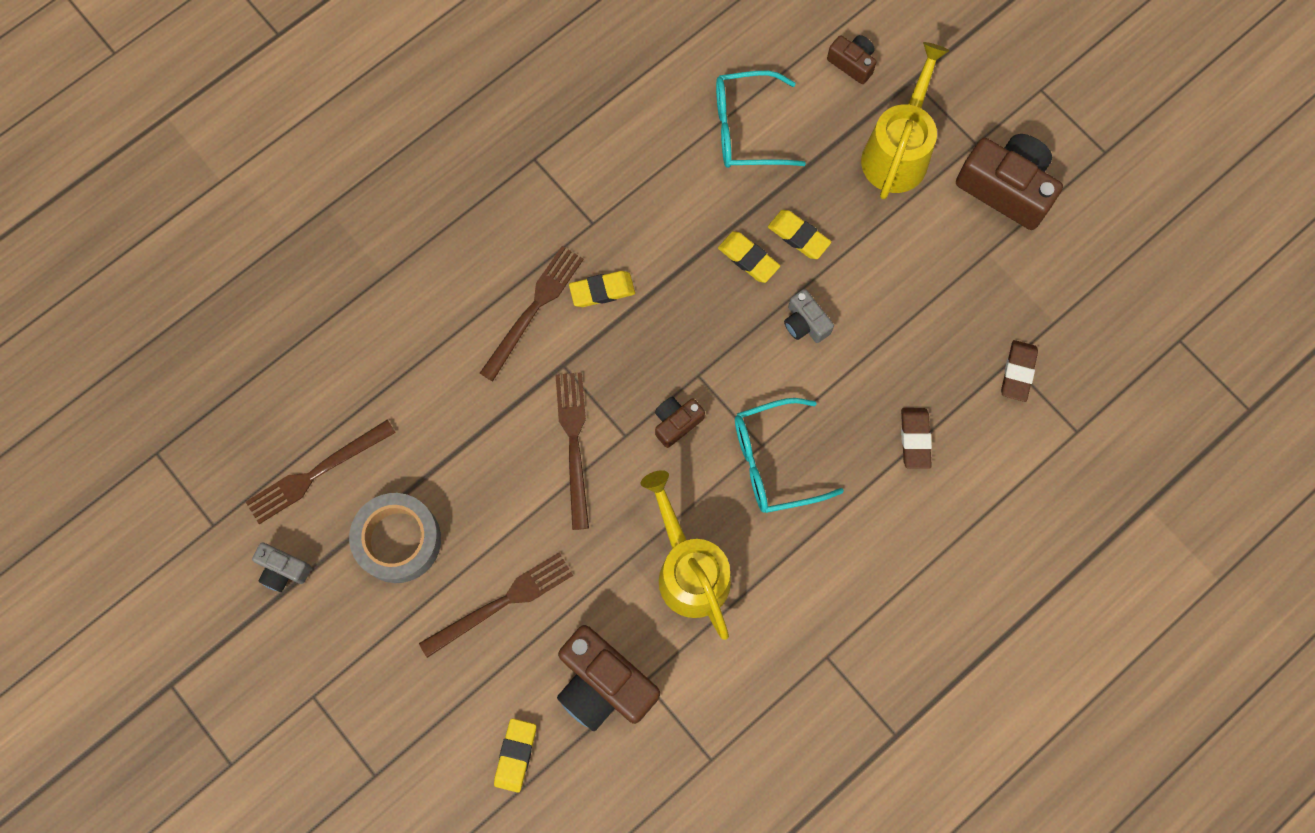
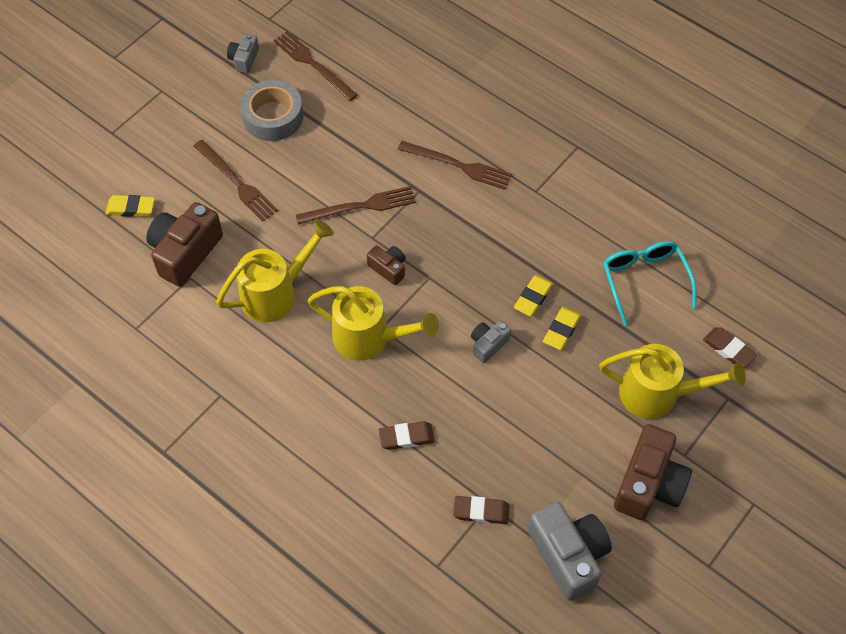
camera: 80 degrees right, 15 degrees down
yellow eraser [569,271,635,307] -> none
turquoise glasses [735,398,844,513] -> yellow watering can [308,286,439,361]
brown camera [827,35,877,84] -> brown eraser [703,327,757,368]
none -> grey camera [528,502,612,601]

